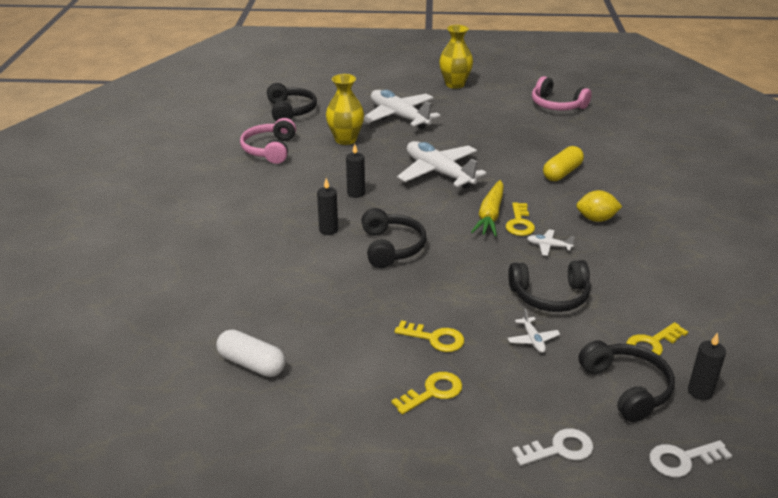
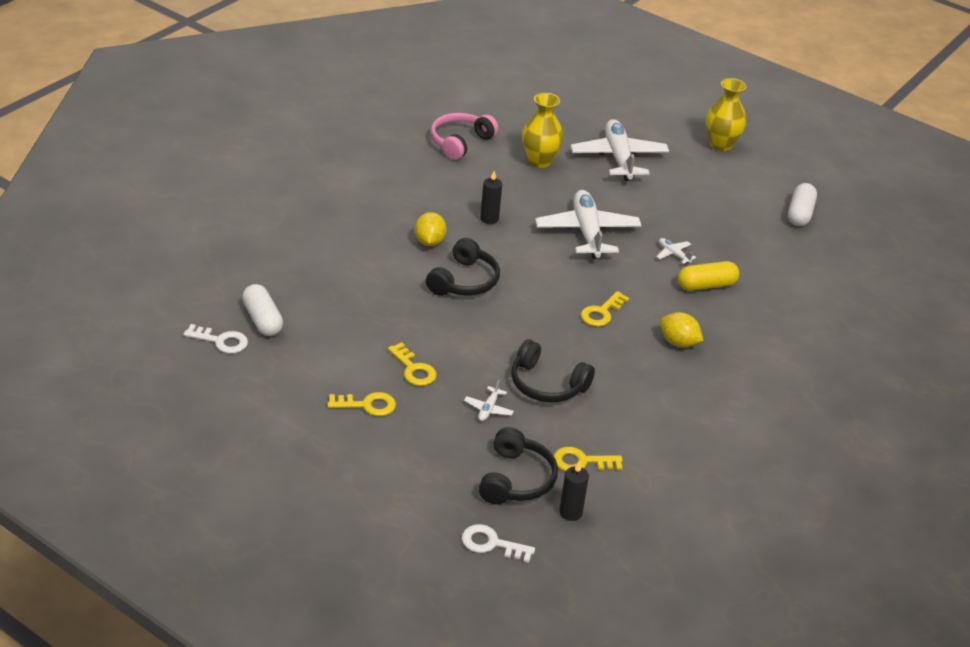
camera: 30 degrees right, 5 degrees up
black headphones [267,83,317,121] -> none
black candle [317,178,338,235] -> yellow lemon [415,212,447,246]
yellow carrot [471,180,504,237] -> none
white key [512,428,593,466] -> white key moved to [184,324,248,353]
white plane [527,229,575,256] -> white plane moved to [656,238,696,264]
pink headphones [532,76,592,110] -> white capsule [788,183,817,226]

